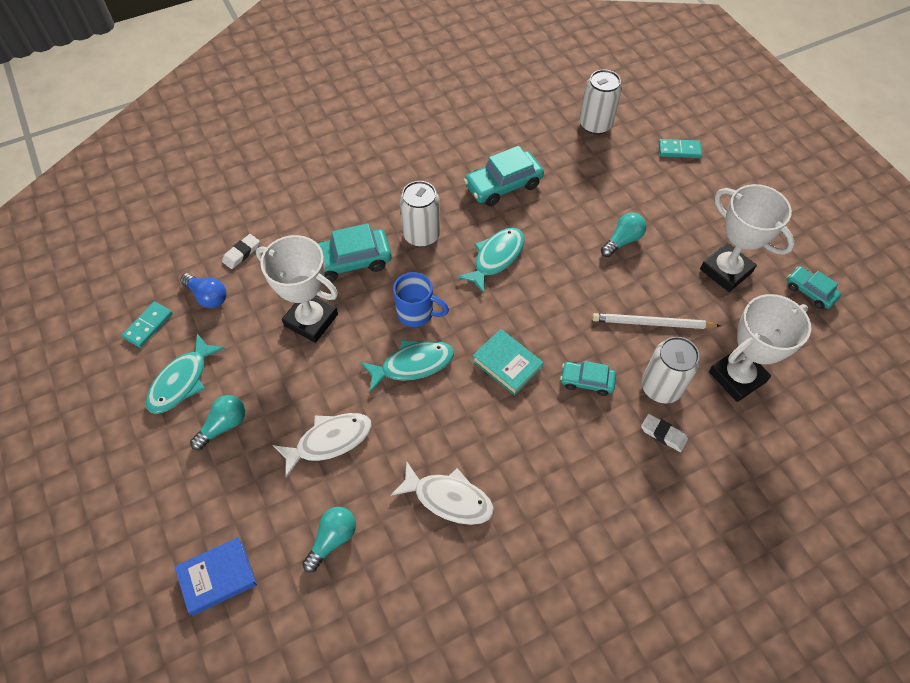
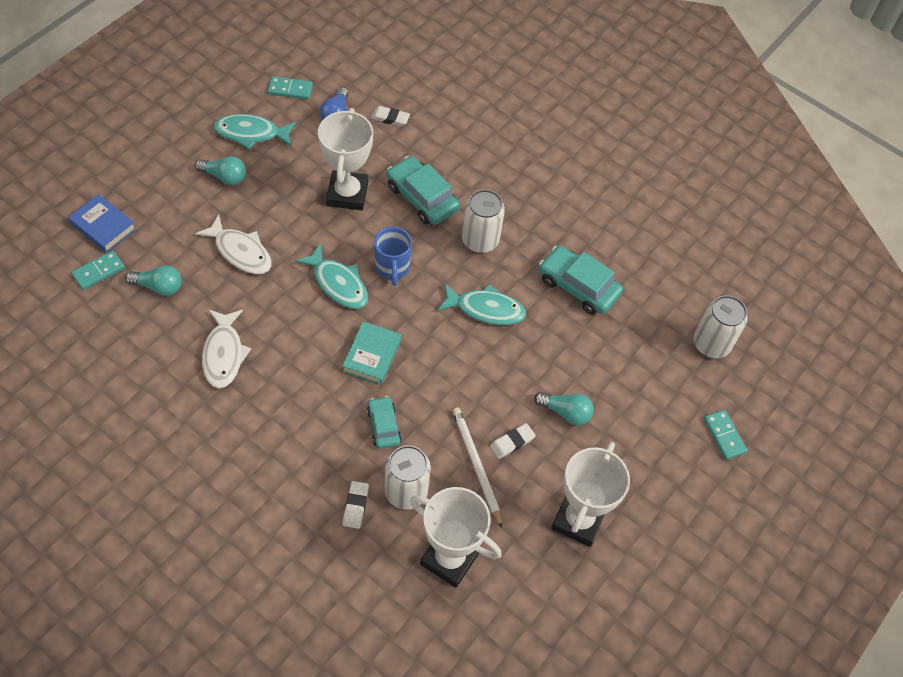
camera: 60 degrees right, 0 degrees up
turquoise car [787,266,841,309] -> none
none -> turquoise domino [72,250,125,290]
none -> white eraser [490,423,536,459]

